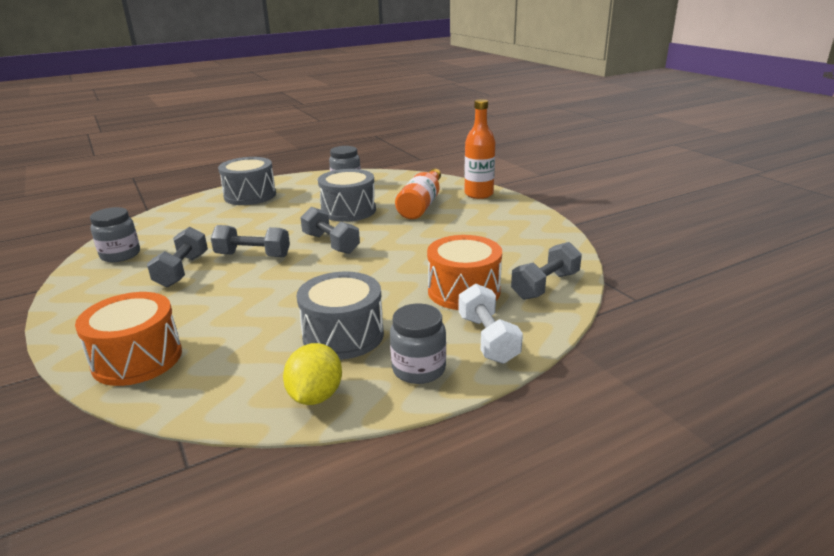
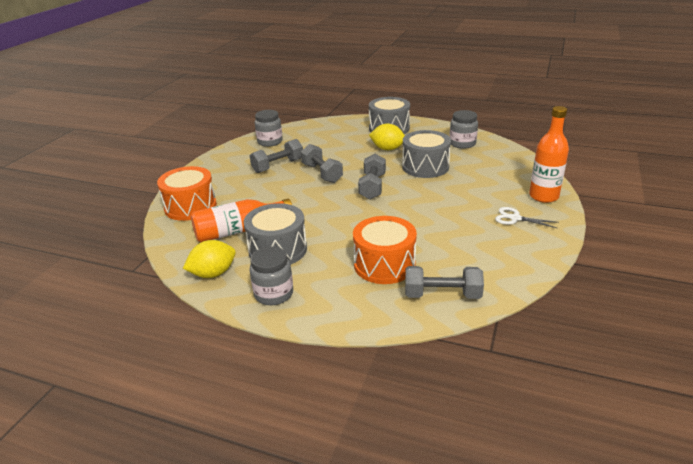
camera: 50 degrees right, 5 degrees up
orange bottle [395,168,441,219] -> orange bottle moved to [191,199,292,242]
white dumbbell [459,283,523,364] -> none
none -> yellow lemon [369,124,405,150]
none -> white scissors [495,207,559,229]

